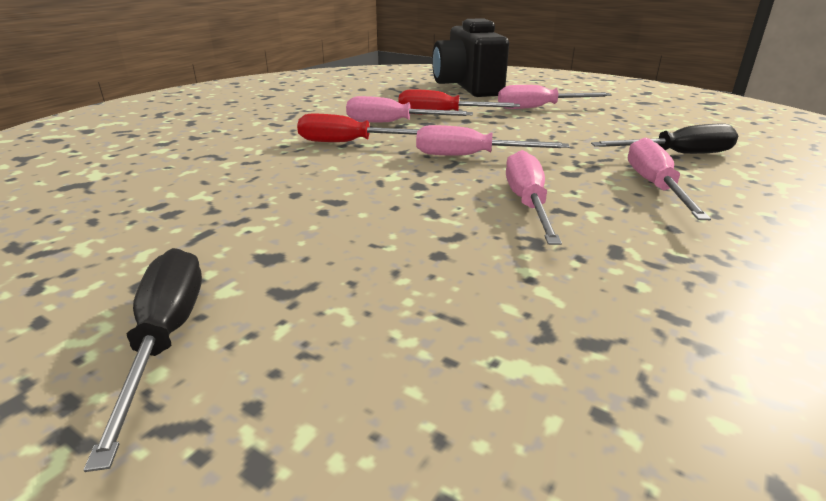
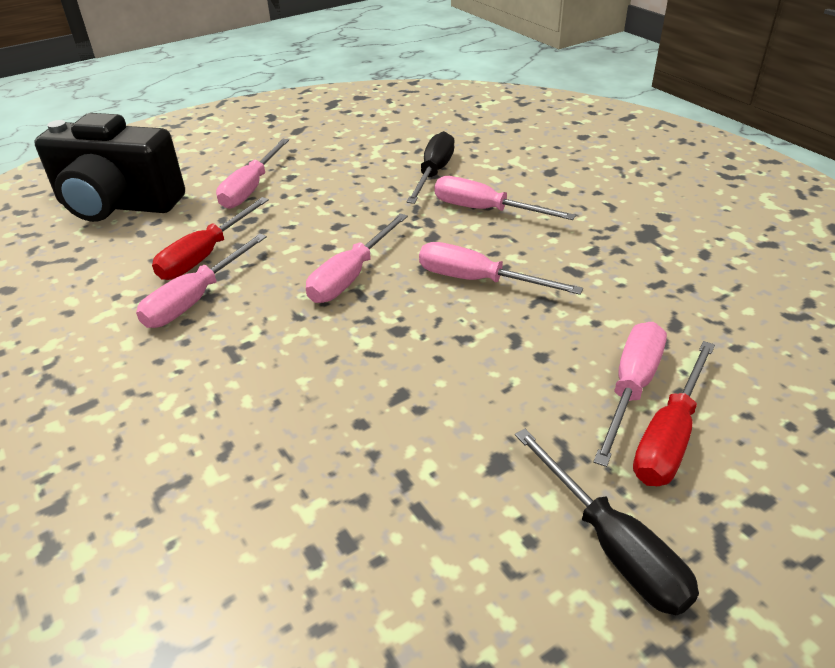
camera: 65 degrees left, 10 degrees up
black screwdriver [84,248,202,472] -> black screwdriver turned 135 degrees counterclockwise [515,429,699,615]
red screwdriver [297,114,420,142] -> red screwdriver moved to [633,341,715,486]
none -> pink screwdriver [593,322,667,467]

